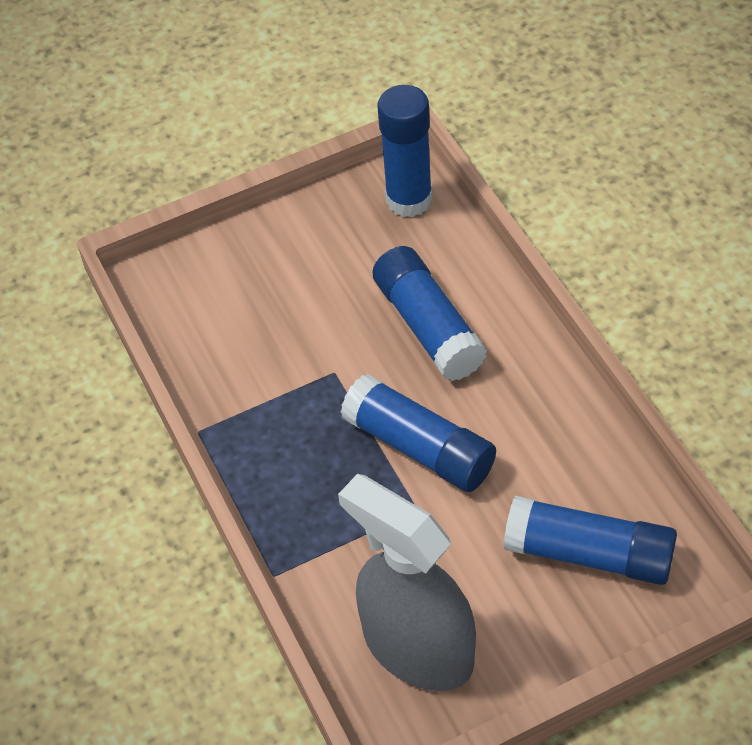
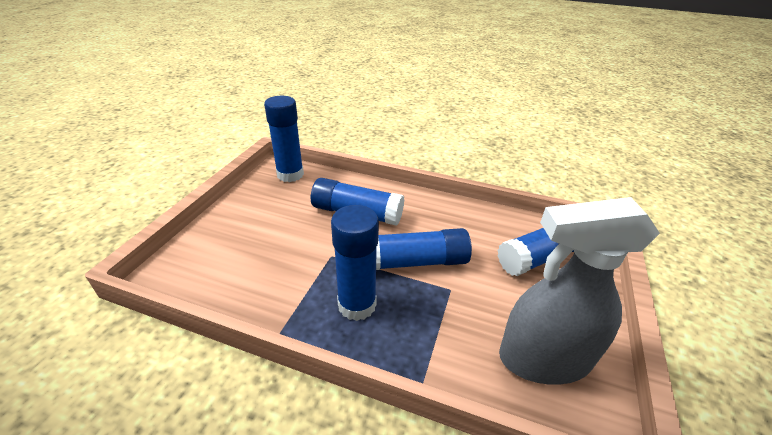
camera: 50 degrees left, 15 degrees down
none -> blue glue stick [331,205,379,321]

